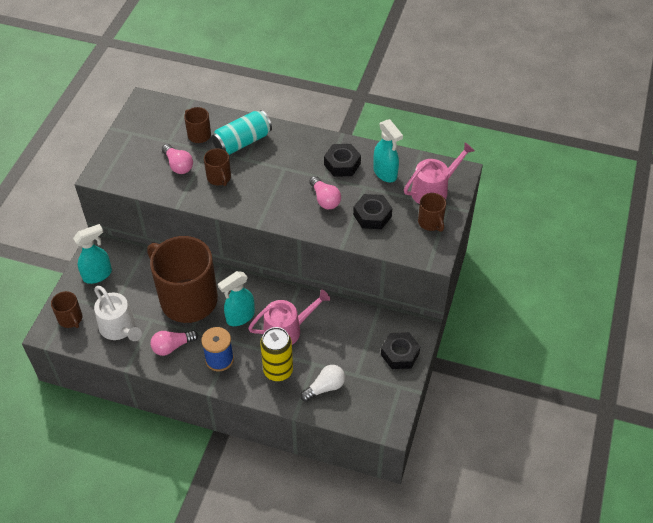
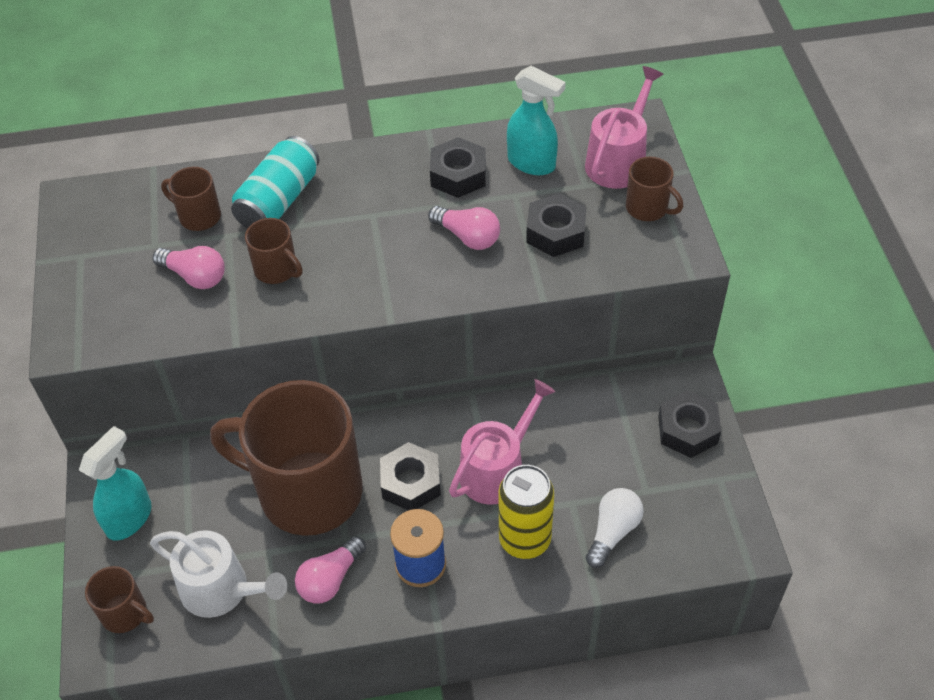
camera: 25 degrees left, 0 degrees up
turquoise spray bottle [218,271,255,326] -> black nut [380,442,441,510]

